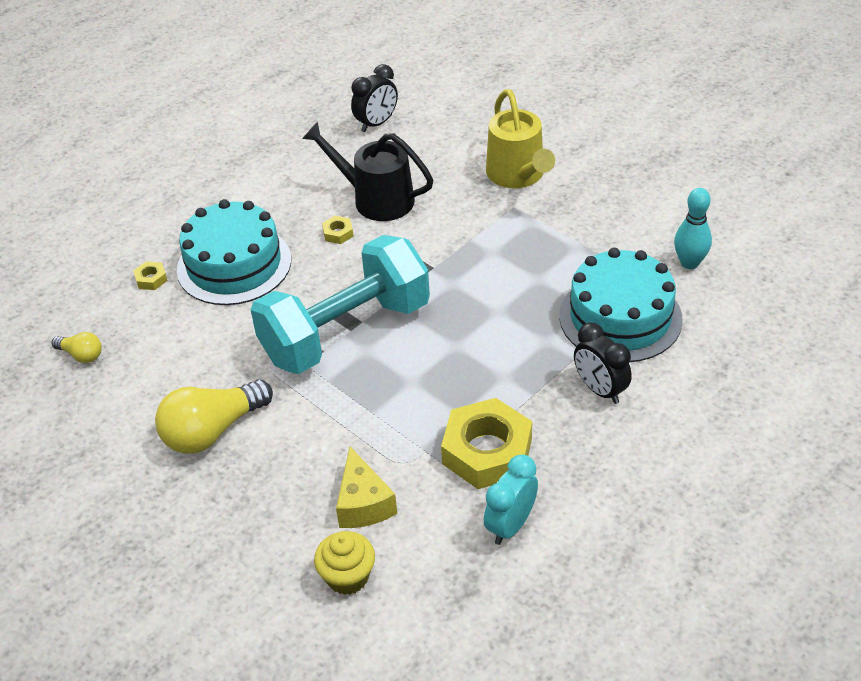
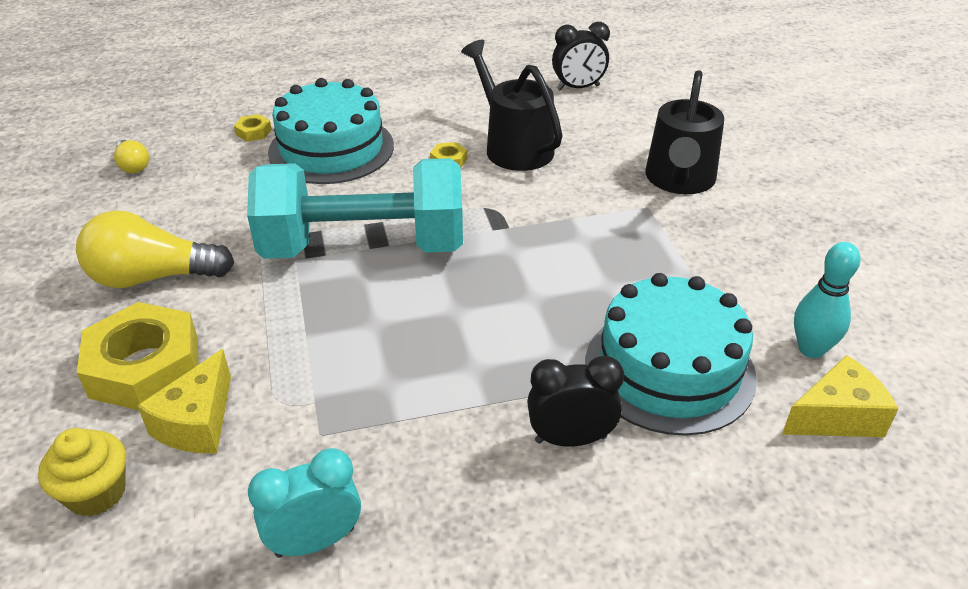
camera: 30 degrees right, 5 degrees down
yellow nut [441,398,532,489] -> yellow nut moved to [77,302,198,410]
yellow watering can [486,89,555,188] -> black watering can [645,70,724,194]
black clock [574,323,632,404] -> black clock turned 90 degrees clockwise [527,356,624,447]
none -> yellow cheese [782,355,898,437]

